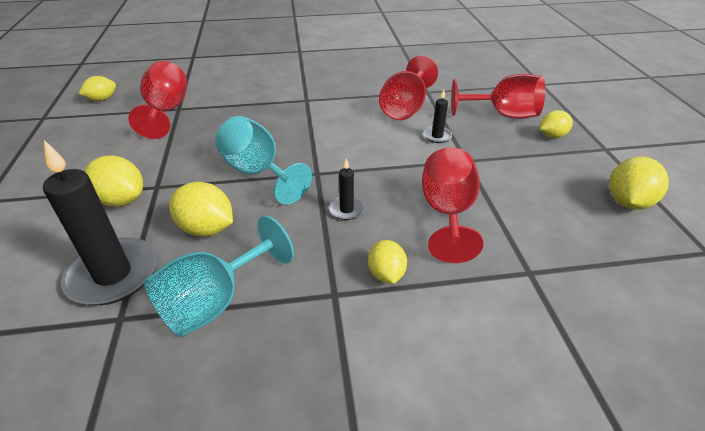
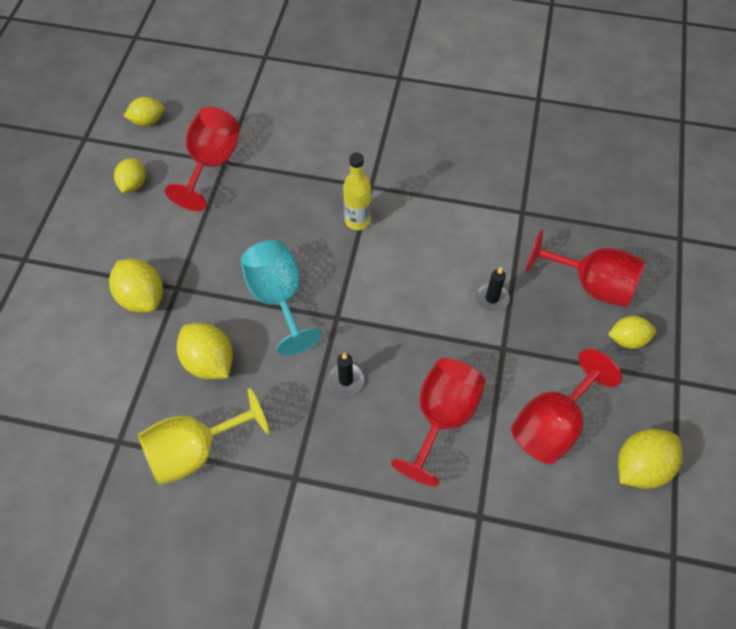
camera: 20 degrees right, 20 degrees up
black candle [43,140,157,305] -> none
turquoise goblet [144,216,294,337] -> yellow goblet [138,388,270,485]
yellow lemon [368,240,407,284] -> yellow lemon moved to [114,158,145,193]
red goblet [379,55,438,120] -> red goblet moved to [511,349,622,464]
none -> yellow bottle [343,152,371,230]

